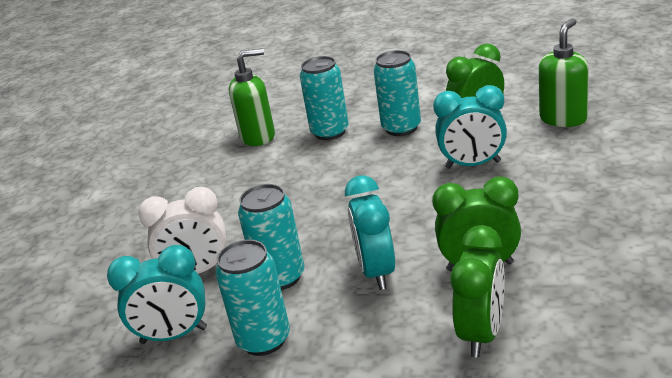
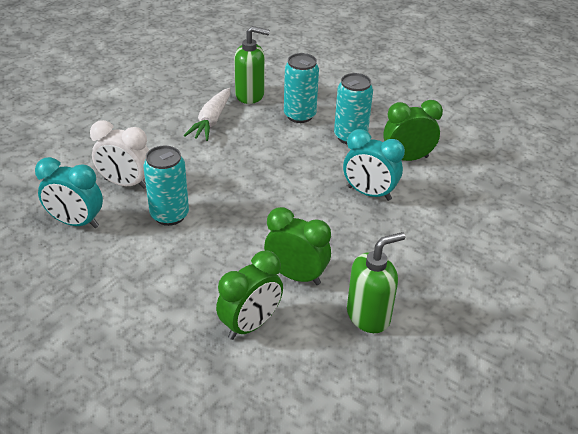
camera: 20 degrees right, 10 degrees up
turquoise can [216,240,290,356] -> none
turquoise clock [345,175,395,290] -> none
green soap dispenser [539,18,589,127] -> green soap dispenser moved to [347,232,405,333]
none -> white carrot [184,88,230,141]

